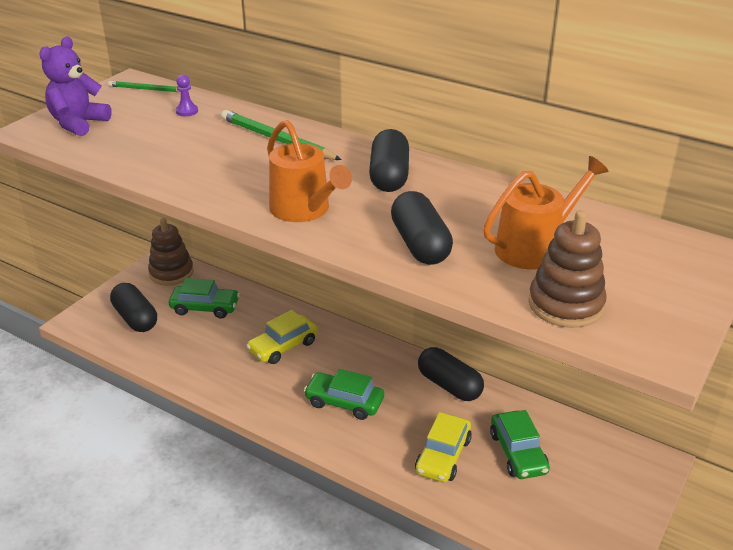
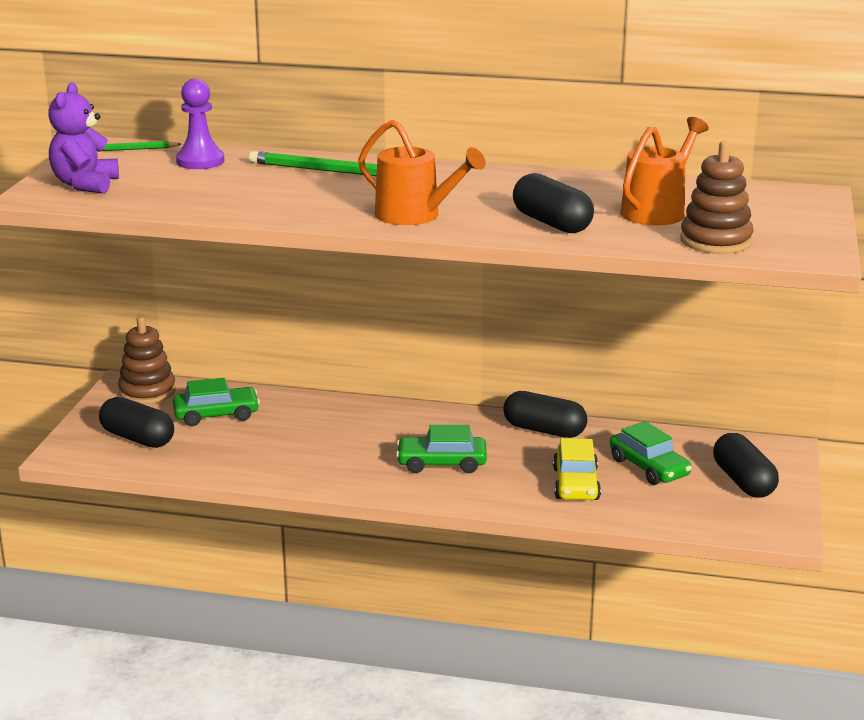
camera: 20 degrees left, 10 degrees down
purple pawn [176,75,198,116] -> purple pawn [176,79,224,169], size x1.86
yellow car [246,310,318,364] -> none
black capsule [369,129,409,192] -> black capsule moved to [713,433,779,498]

